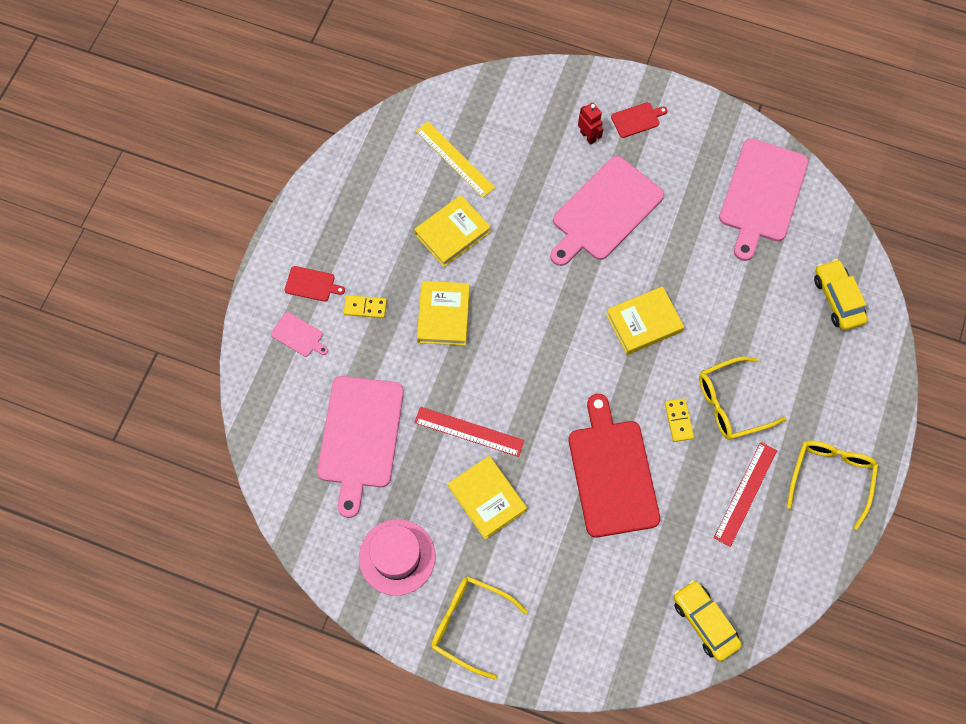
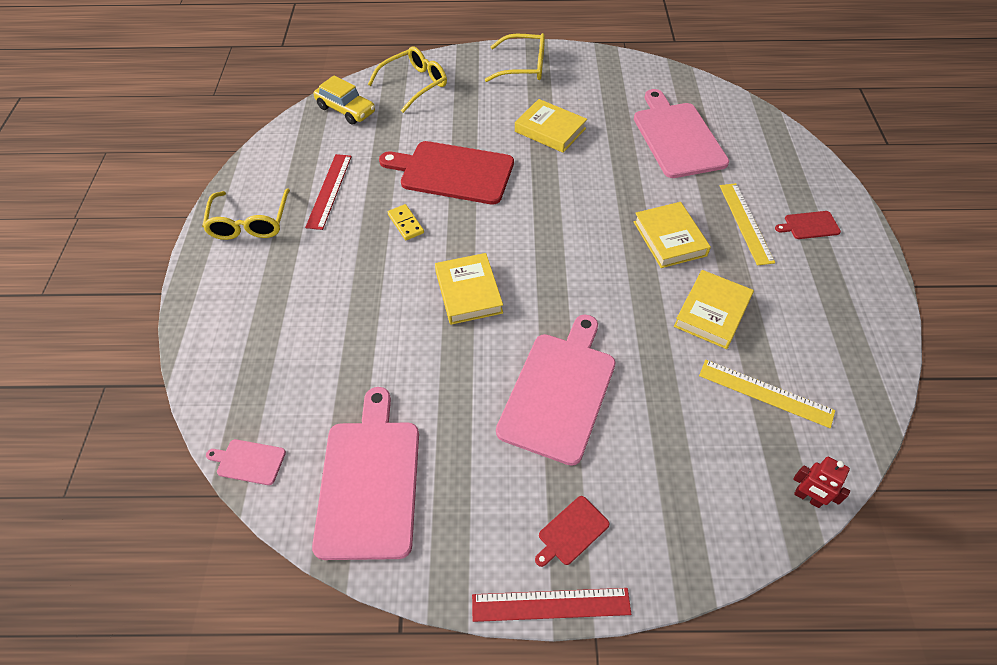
camera: 160 degrees right, 15 degrees down
pink cutting board [271,312,328,357] -> pink cutting board moved to [206,439,286,485]
yellow domino [344,295,387,318] -> yellow ruler [720,183,775,266]
pink hat [359,519,435,596] -> none
red ruler [414,407,524,457] -> red ruler moved to [472,588,631,622]
red cutting board [569,394,660,537] -> red cutting board turned 135 degrees clockwise [379,141,514,205]
red robot [578,103,603,145] -> red robot moved to [793,457,850,508]
yellow book [606,286,684,355] -> yellow book turned 60 degrees counterclockwise [435,253,503,325]
yellow glasses [699,357,786,440] -> yellow glasses moved to [368,47,447,113]
yellow car [814,259,868,331] -> none

